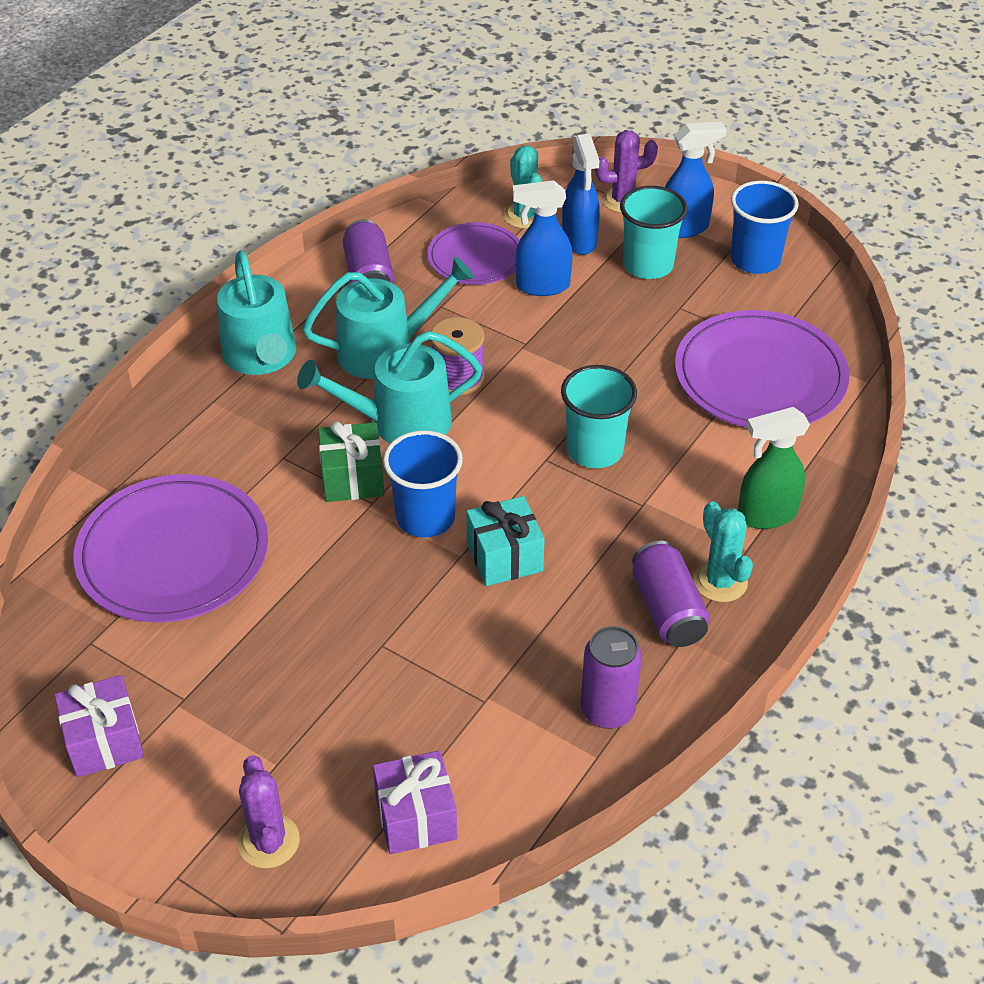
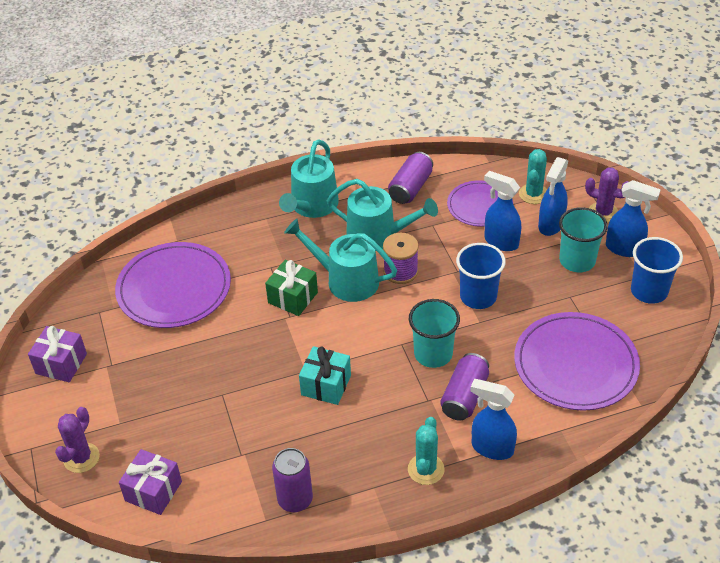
camera: 40 degrees right, 0 degrees up
blue cup [383,430,463,538] -> blue cup moved to [456,243,506,309]
purple can [632,541,710,647] -> purple can moved to [440,353,489,421]
green spray bottle [738,407,810,529] -> blue spray bottle [470,379,517,460]

